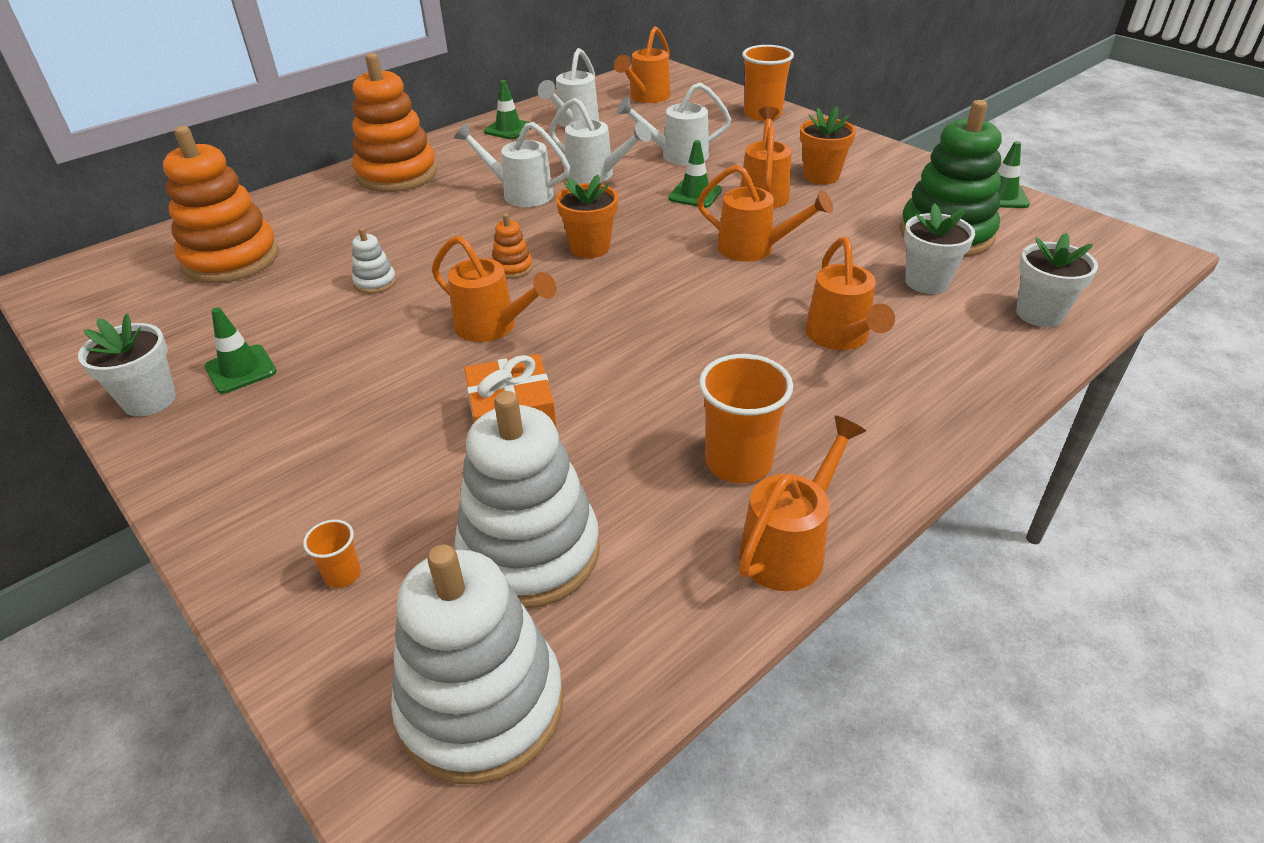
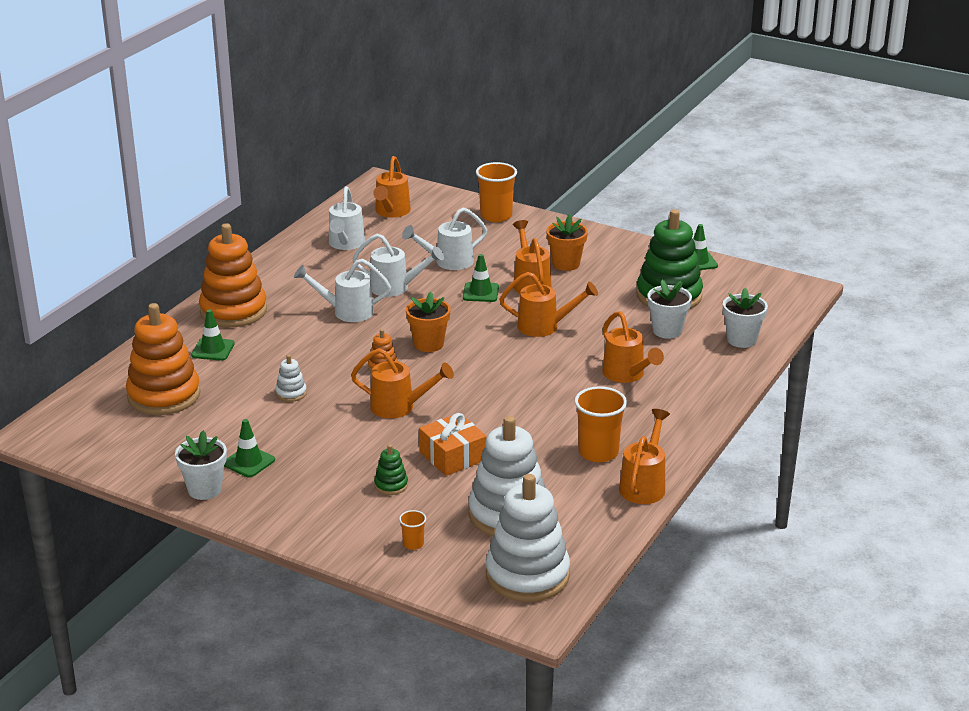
camera: 20 degrees left, 10 degrees down
green traffic cone [484,80,531,140] -> green traffic cone moved to [191,309,235,361]
none -> green stacking toy [374,444,408,495]

